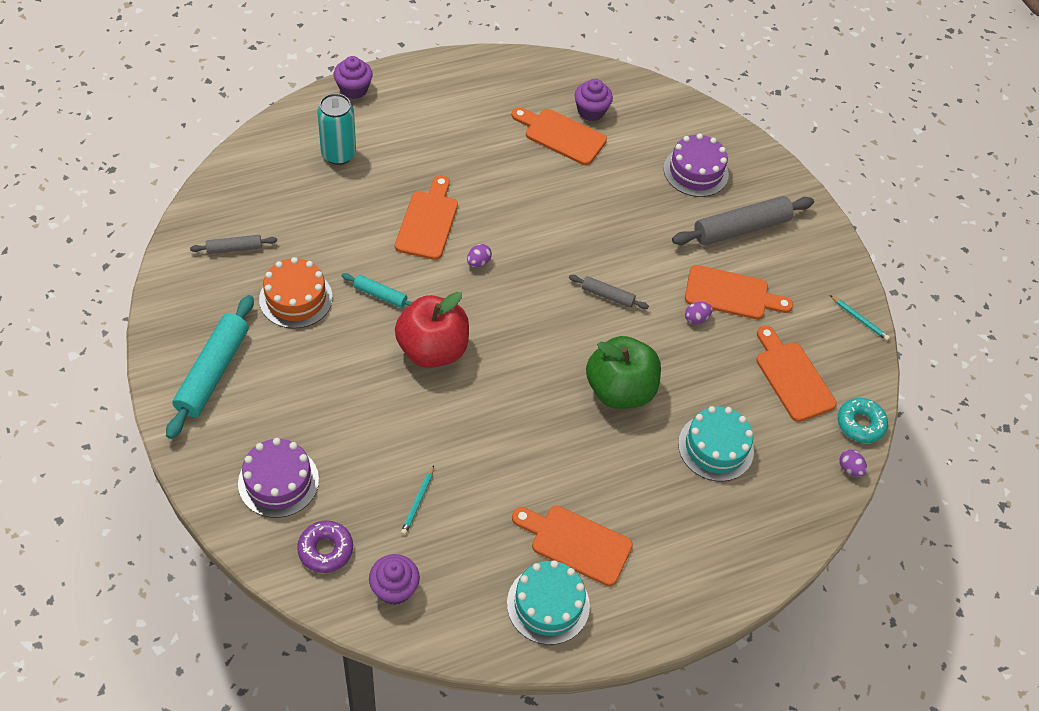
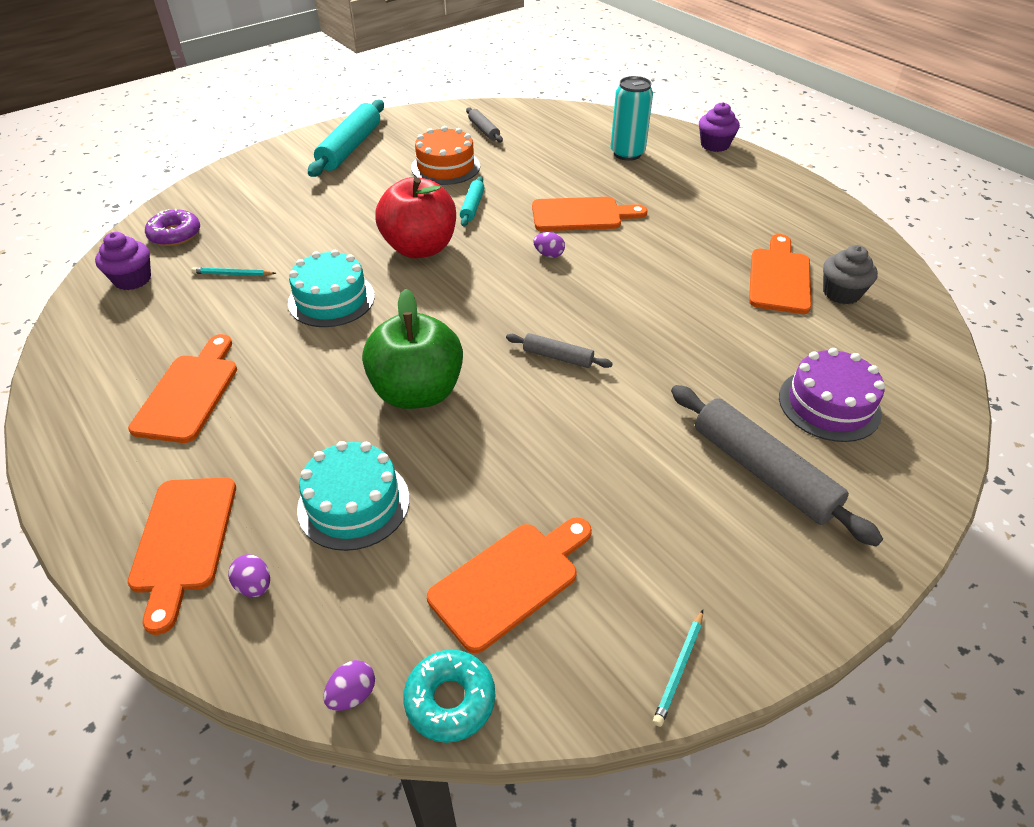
camera: 80 degrees right, 10 degrees down
turquoise rolling pin [166,295,254,439] -> turquoise rolling pin turned 75 degrees counterclockwise [308,100,384,177]
purple cake [238,438,319,518] -> none
turquoise cake [507,560,590,645] -> turquoise cake moved to [288,250,375,327]
grey rolling pin [569,275,649,309] -> grey rolling pin turned 75 degrees counterclockwise [506,333,613,368]
purple cupcake [574,79,613,121] -> grey cupcake [823,245,878,304]
orange cutting board [685,265,793,319] -> orange cutting board moved to [128,477,236,635]
purple egg [685,302,713,324] -> purple egg moved to [228,554,270,597]

